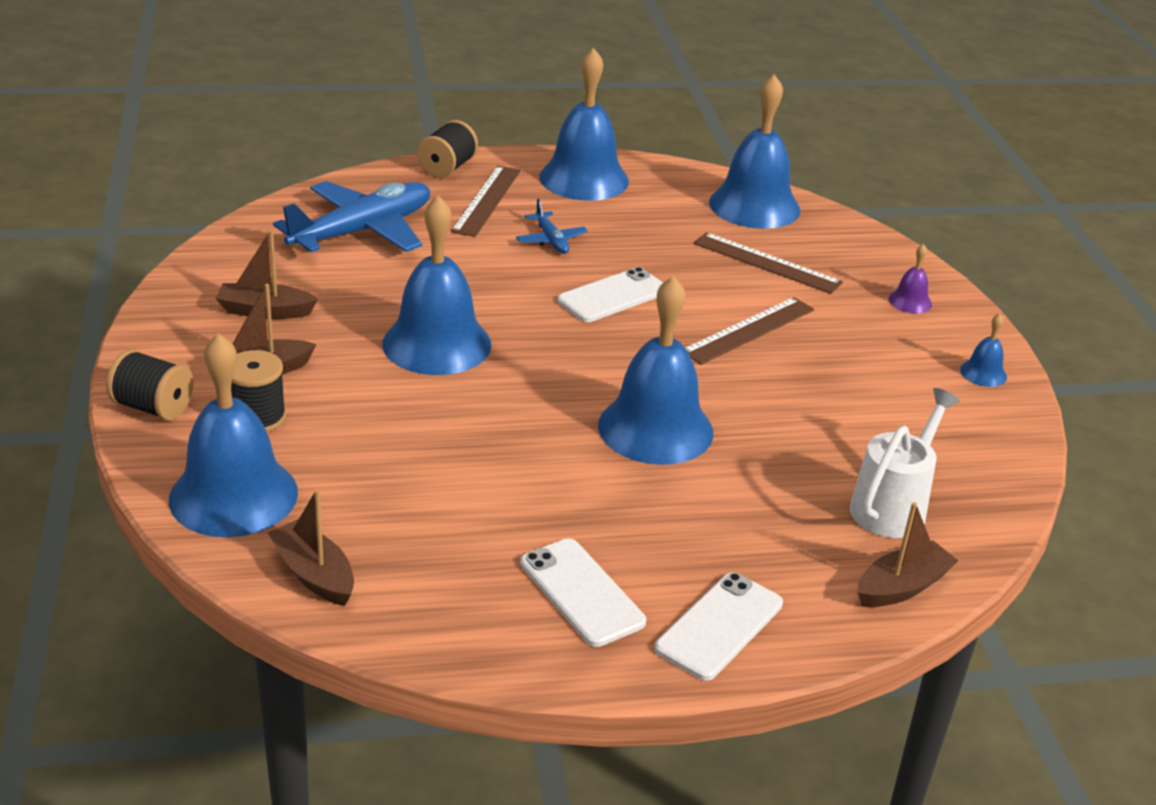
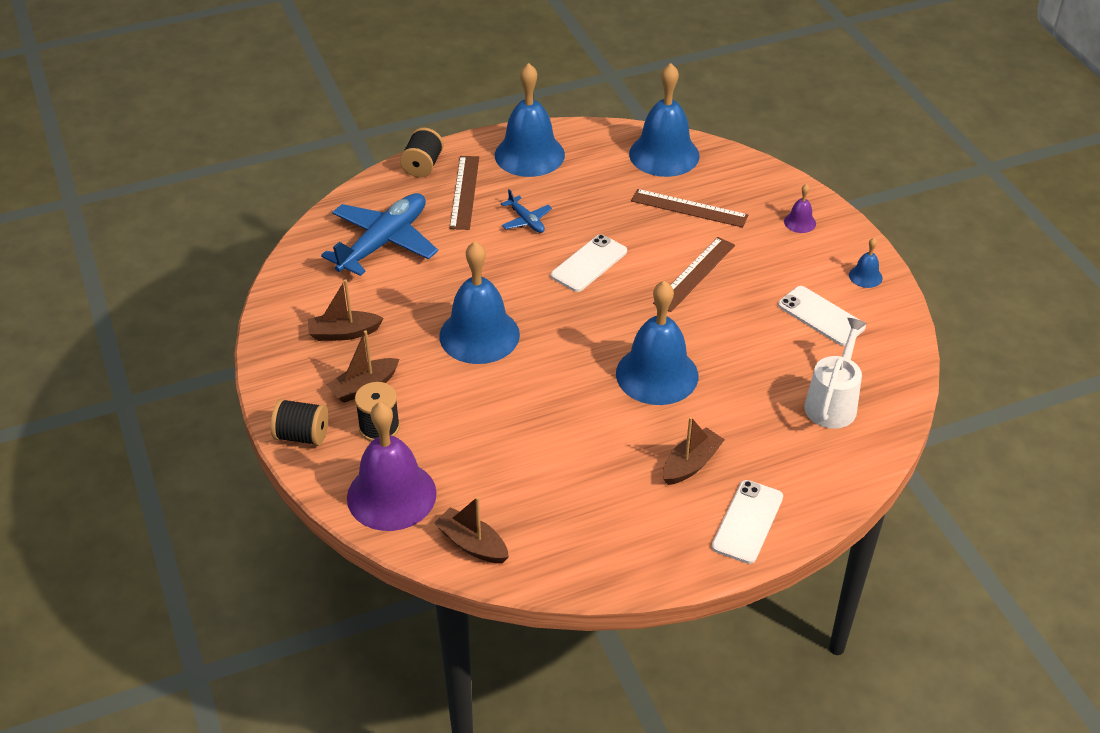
camera: 10 degrees left, 10 degrees up
blue bell [169,333,298,537] -> purple bell [347,402,437,531]
white phone [520,538,646,647] -> white phone moved to [778,286,866,346]
brown boat [858,502,958,607] -> brown boat moved to [663,417,725,485]

